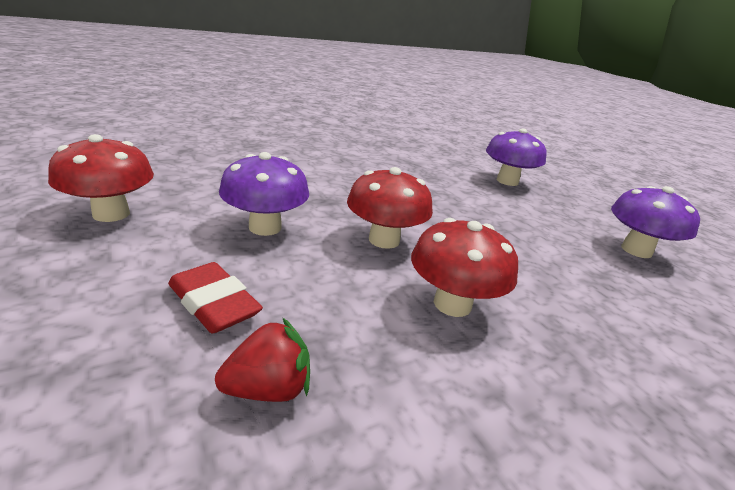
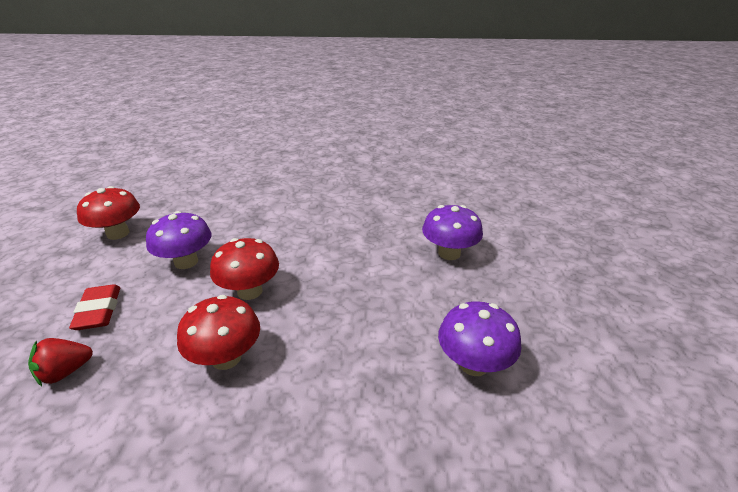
camera: 35 degrees right, 5 degrees up
red strawberry [215,318,310,402] -> red strawberry turned 135 degrees clockwise [28,338,93,386]

